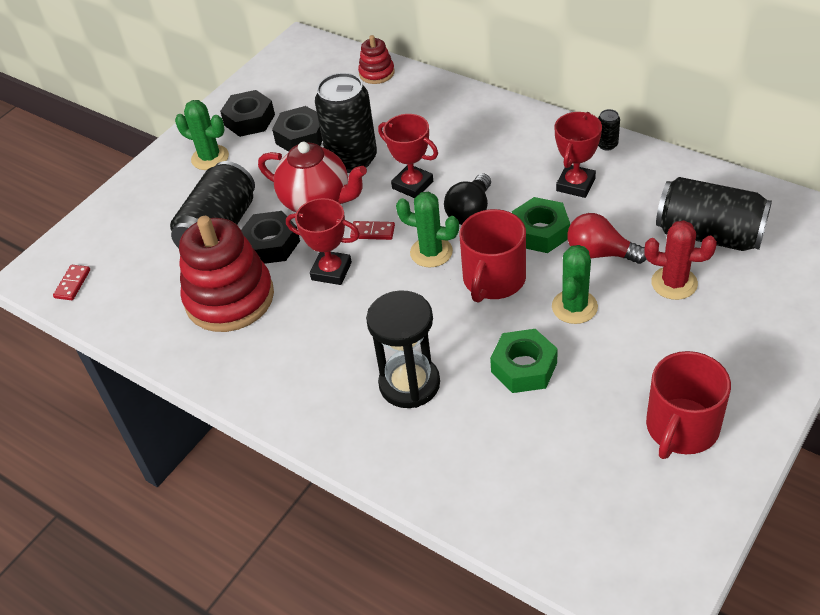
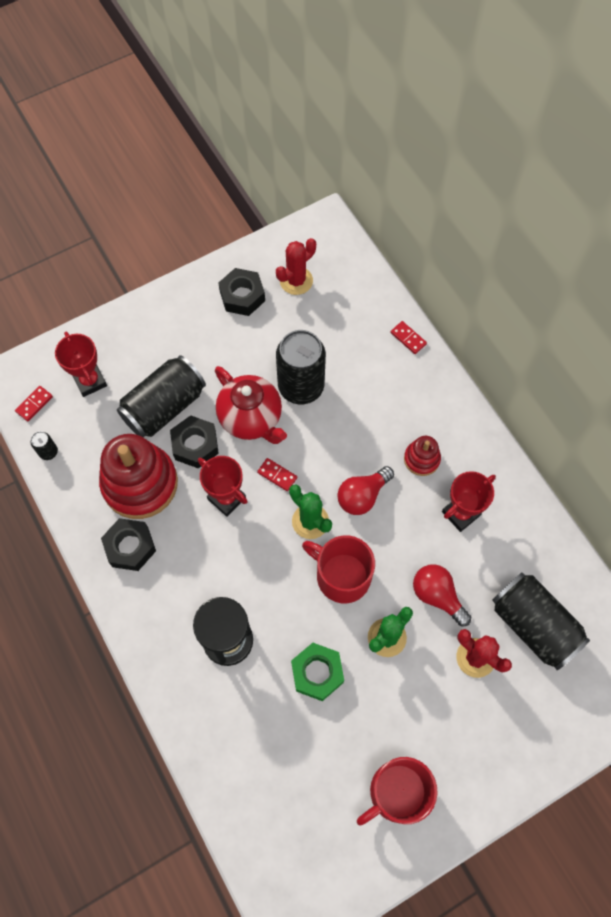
camera: 20 degrees right, 20 degrees up
green cactus [175,100,229,170] -> none
black nut [272,106,322,152] -> black nut moved to [101,518,156,571]
red stacking toy [358,35,395,84] -> red stacking toy moved to [404,436,441,476]
red trophy [378,114,438,198] -> red trophy moved to [55,332,107,397]
black light bulb [444,174,491,225] -> red light bulb [337,466,394,515]
red mug [460,209,526,303] -> red mug turned 75 degrees clockwise [302,535,375,603]
green nut [512,197,570,253] -> none
black can [598,109,620,150] -> black can moved to [31,431,58,460]
none -> red cactus [276,238,316,295]
none -> red domino [390,321,427,354]

